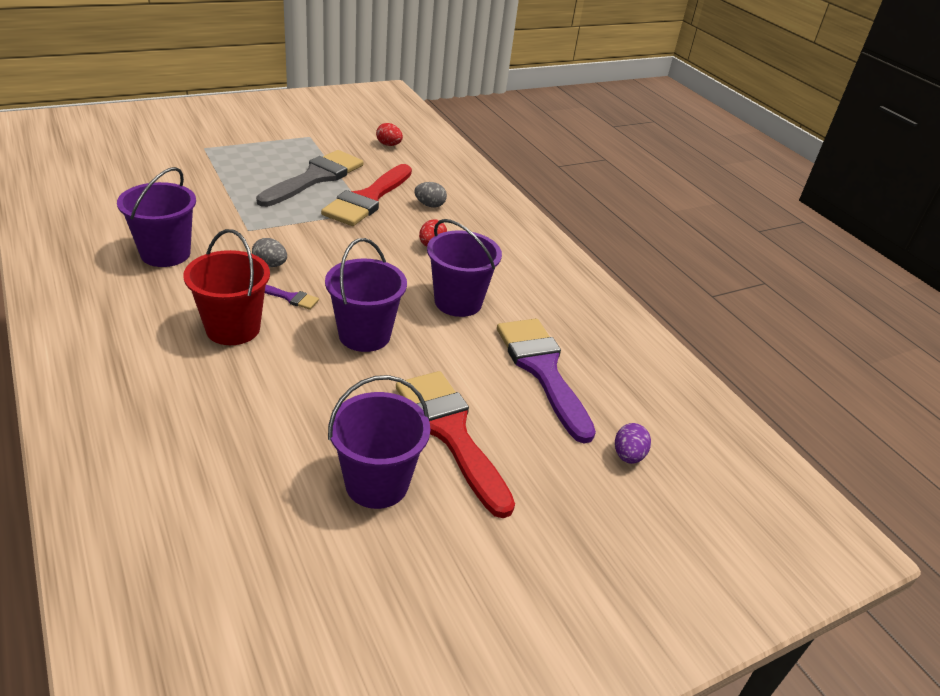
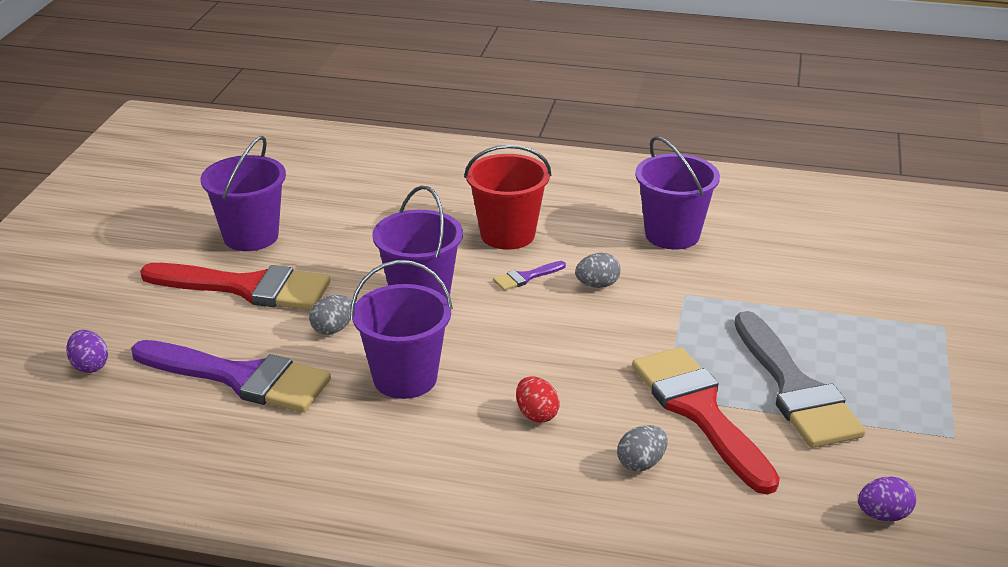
camera: 135 degrees right, 5 degrees down
red egg [376,123,403,146] -> purple egg [858,477,916,521]
none -> grey egg [309,295,352,335]

